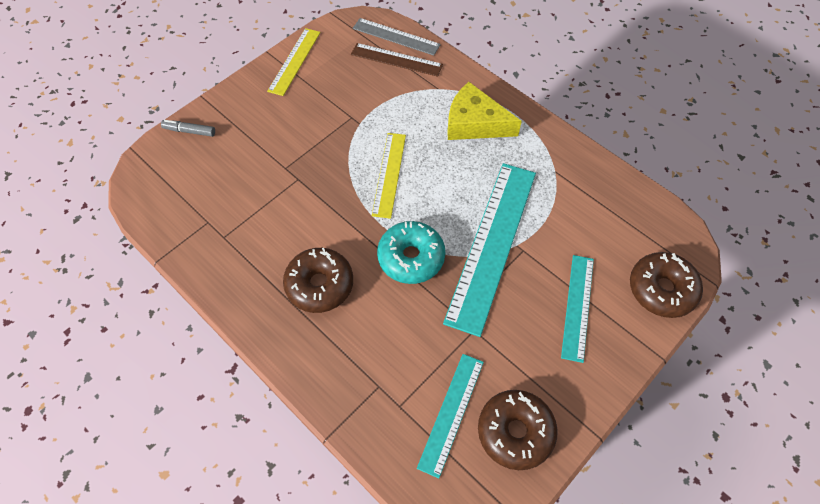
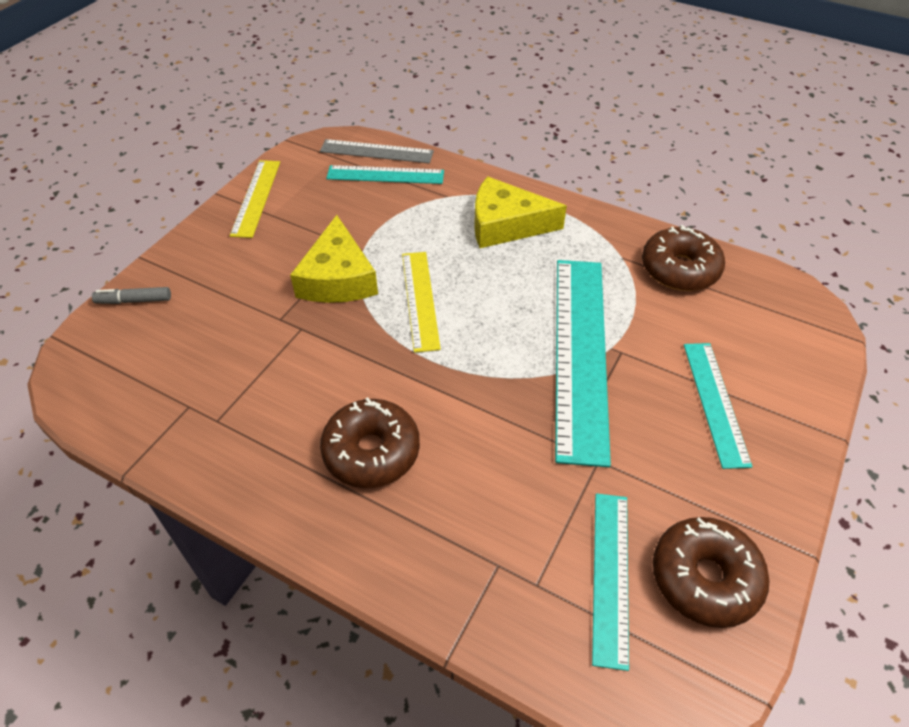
camera: 15 degrees left, 10 degrees down
brown ruler [351,43,443,77] -> turquoise ruler [326,165,444,184]
turquoise donut [377,221,445,284] -> none
brown donut [630,252,703,318] -> brown donut moved to [642,225,725,291]
none -> yellow cheese [290,215,378,303]

